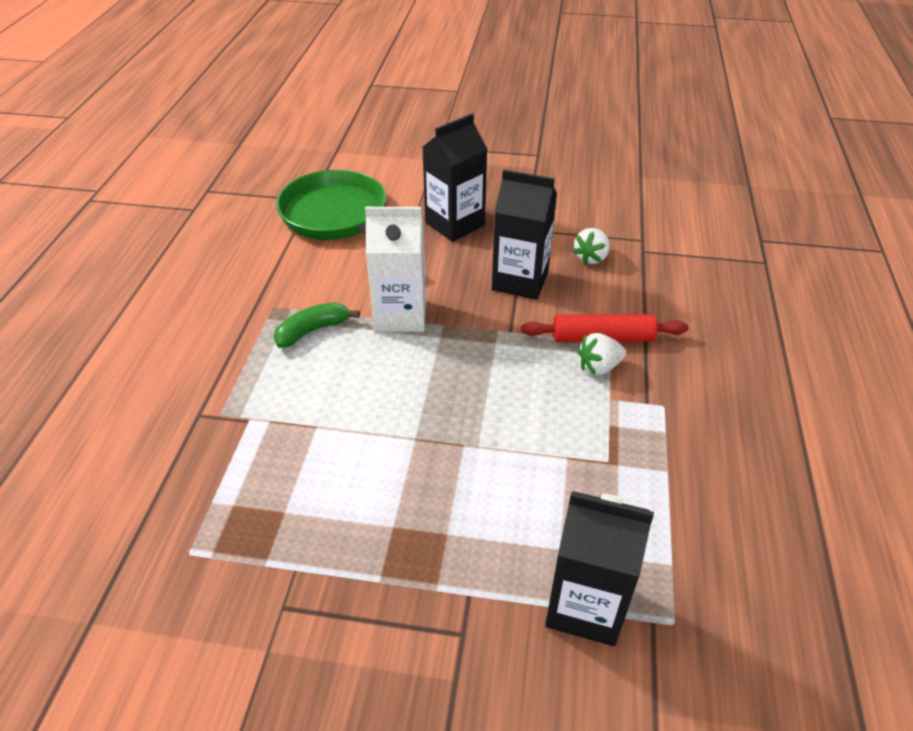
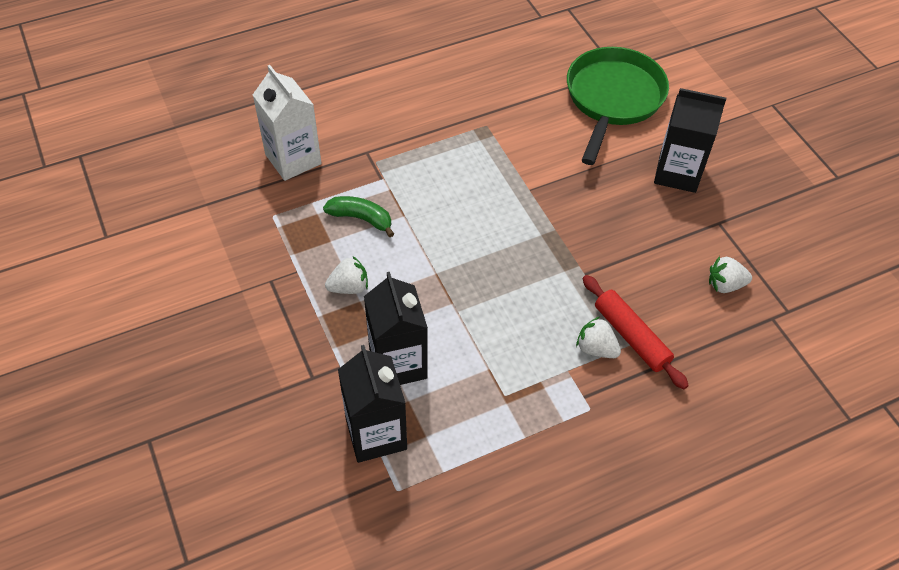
camera: 55 degrees right, 10 degrees up
green banana [274,302,360,348] -> green banana moved to [323,196,394,237]
white carton [365,207,426,332] -> white carton moved to [253,65,322,181]
black carton [492,169,557,300] -> black carton moved to [364,272,428,385]
none -> white strawberry [325,256,368,294]

